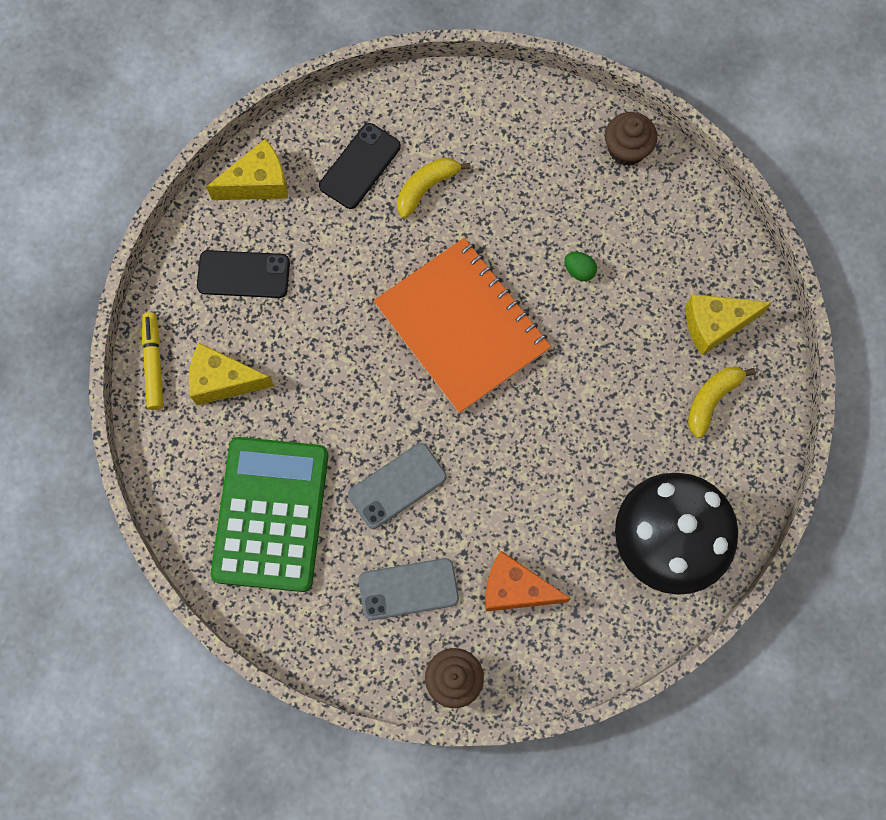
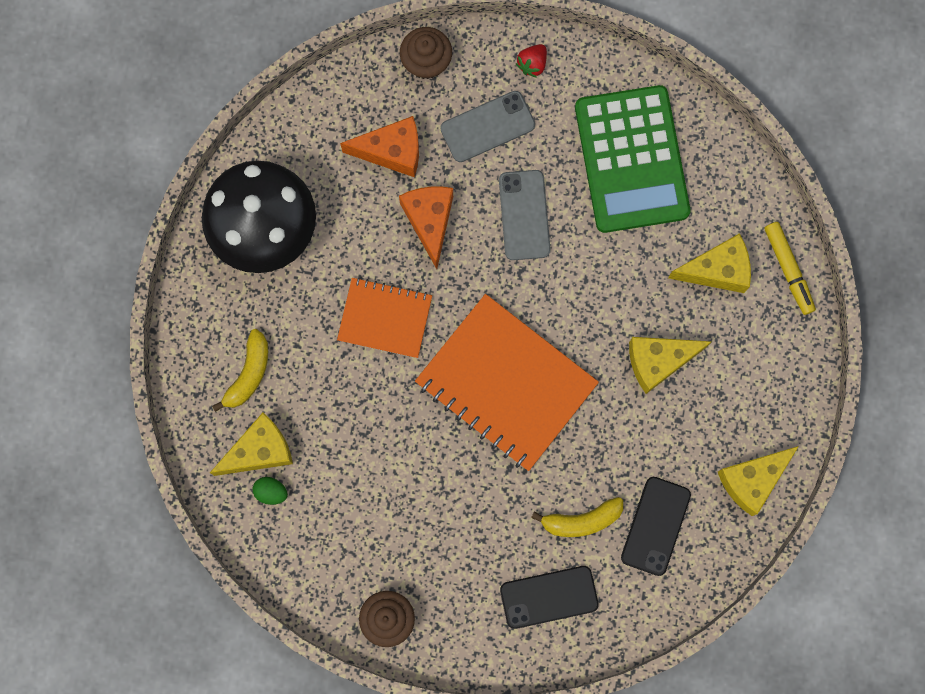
camera: 165 degrees right, 5 degrees up
black phone [197,250,290,298] -> black phone moved to [500,566,599,629]
grey phone [348,443,446,529] -> grey phone turned 45 degrees counterclockwise [499,170,551,260]
yellow banana [397,158,471,218] -> yellow banana turned 45 degrees clockwise [531,497,623,537]
green egg [564,252,597,281] -> green egg moved to [253,477,288,505]
none -> orange notebook [337,277,432,358]
none -> orange cheese [399,187,453,269]
none -> red strawberry [516,44,547,78]
none -> yellow cheese [629,337,712,394]

